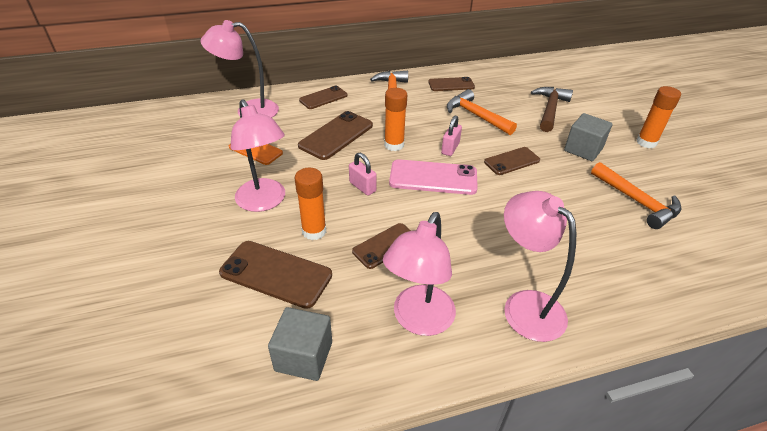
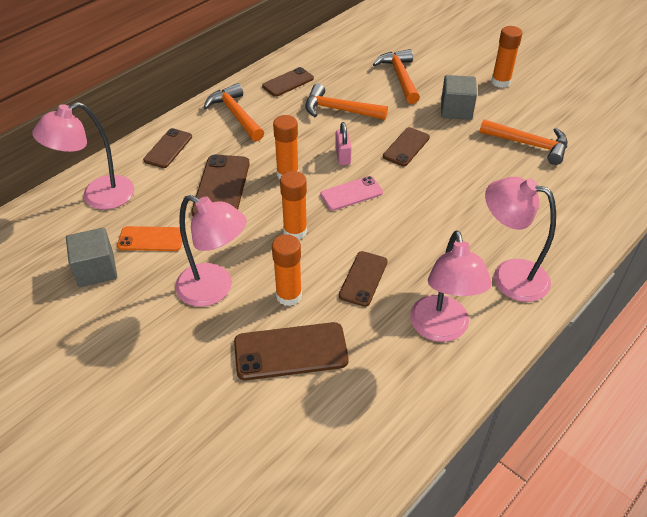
camera: 30 degrees left, 5 degrees up
grey cube [268,307,332,381] -> grey cube moved to [66,228,117,287]
pink padlock [349,153,377,196] -> orange glue stick [280,171,307,240]
pink phone [389,159,478,195] -> pink phone [320,176,383,211], size x0.65
brown hammer [531,87,573,132] -> orange hammer [373,49,420,104]

